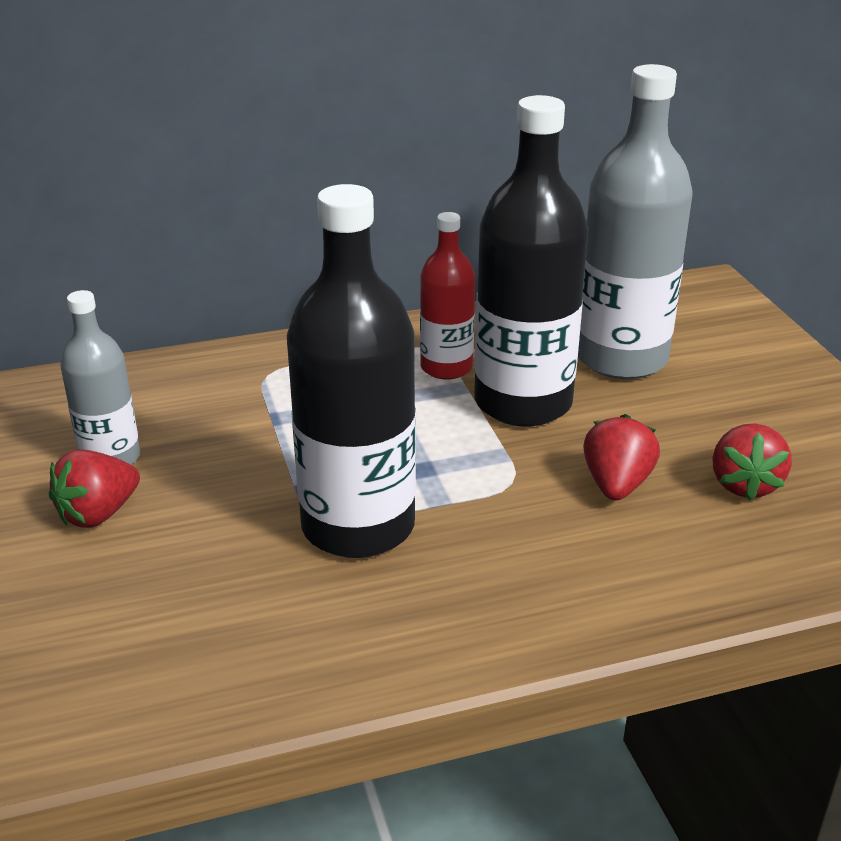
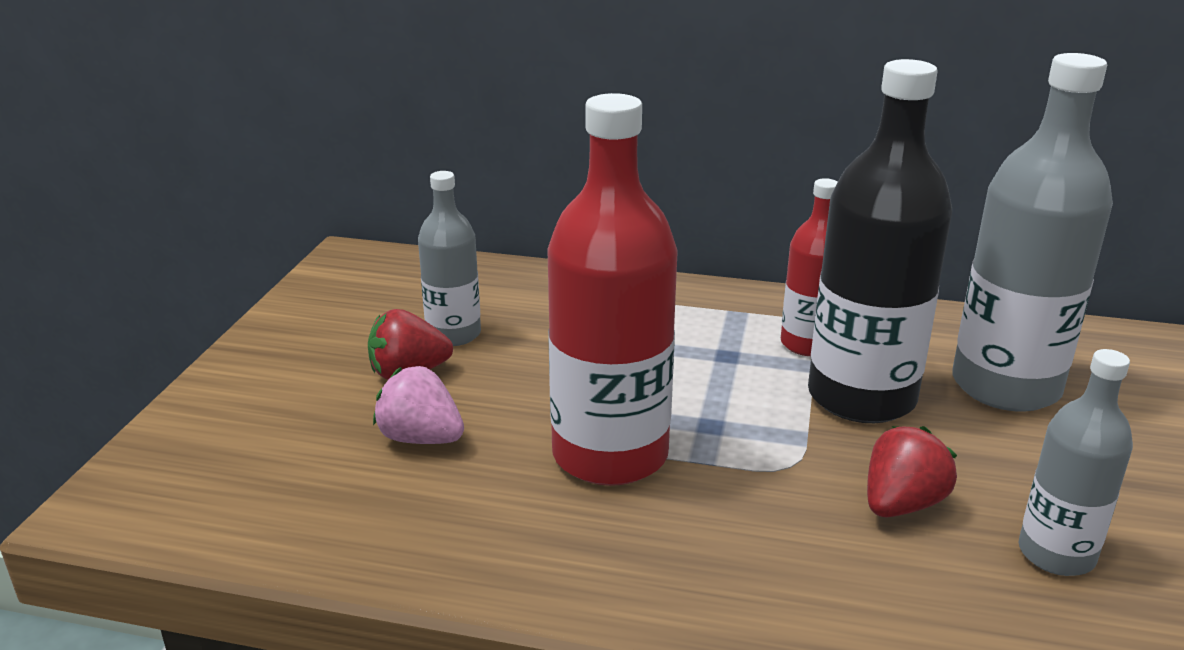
camera: 30 degrees right, 5 degrees down
black bottle [287,184,416,558] -> red bottle [547,93,678,486]
red strawberry [712,423,792,501] -> grey bottle [1019,349,1133,576]
none -> pink strawberry [373,366,464,444]

